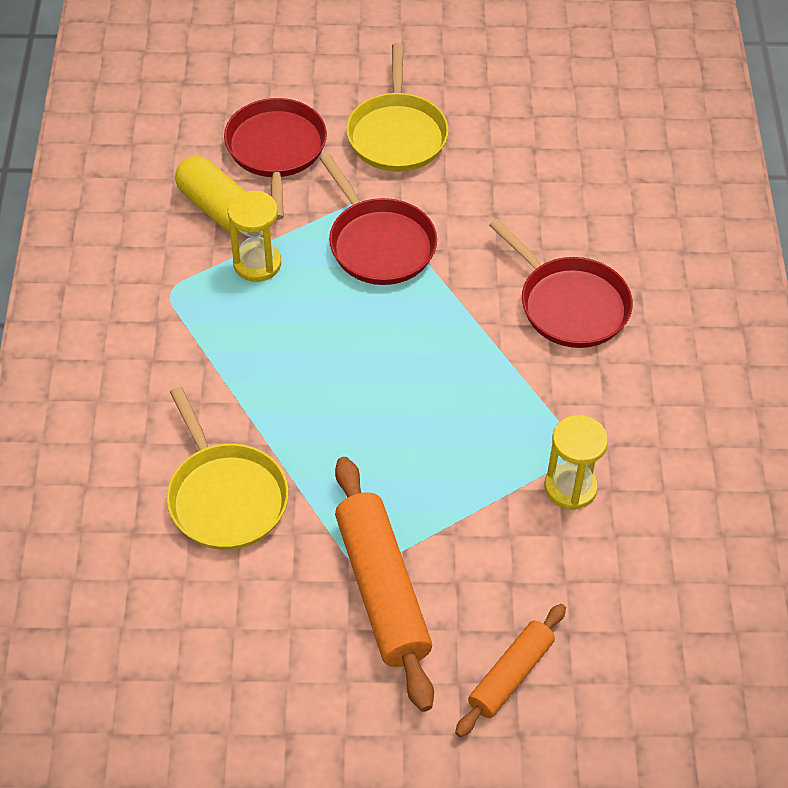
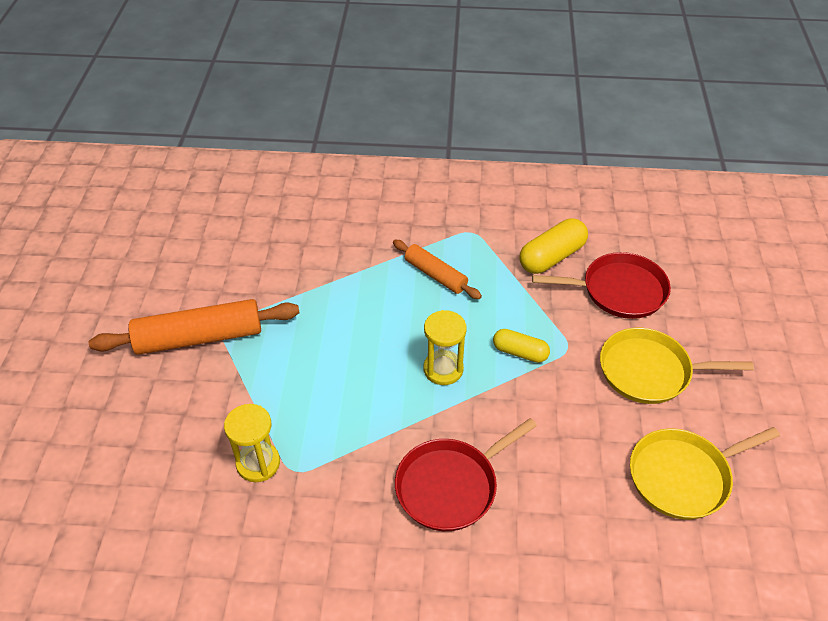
camera: 95 degrees right, 5 degrees down
yellow pan [167,387,288,550] -> yellow pan moved to [630,427,780,520]
yellow hourglass [228,191,281,282] -> yellow hourglass moved to [424,310,467,385]
red pan [320,154,437,285] -> yellow capsule [493,329,550,363]
orange rolling pin [455,604,566,737] -> orange rolling pin moved to [393,240,482,299]

